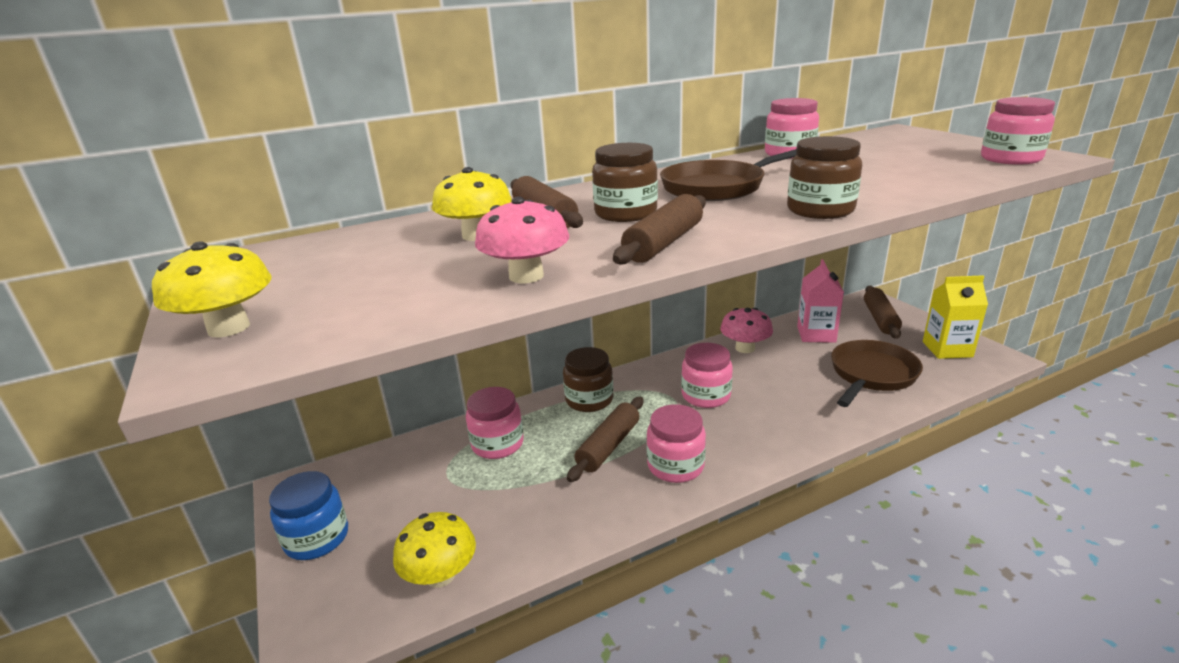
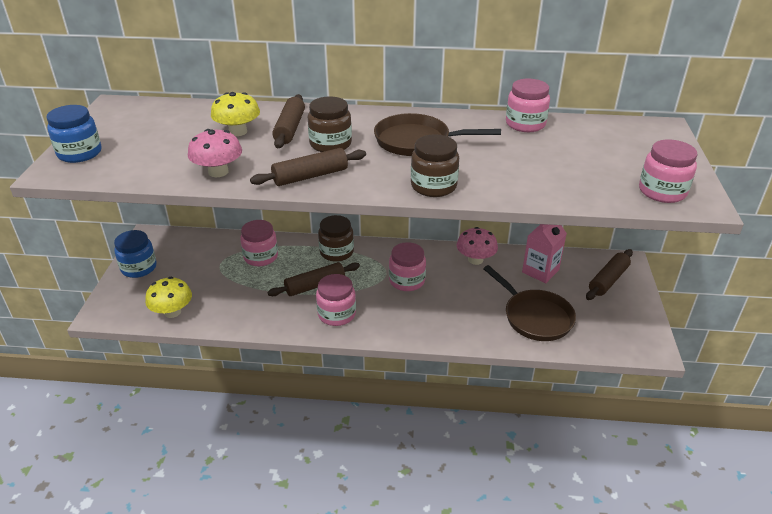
camera: 30 degrees right, 10 degrees up
yellow mushroom [152,241,271,338] -> blue jar [46,105,102,163]
brown pan [831,340,923,407] -> brown pan turned 75 degrees clockwise [483,265,576,341]
yellow carton [923,275,988,359] -> none

